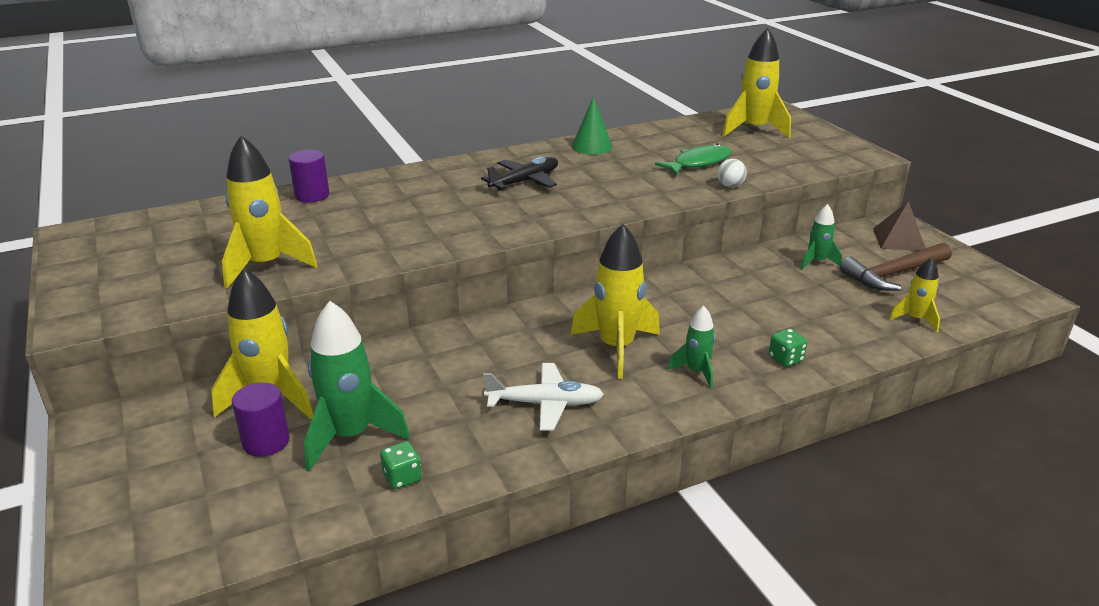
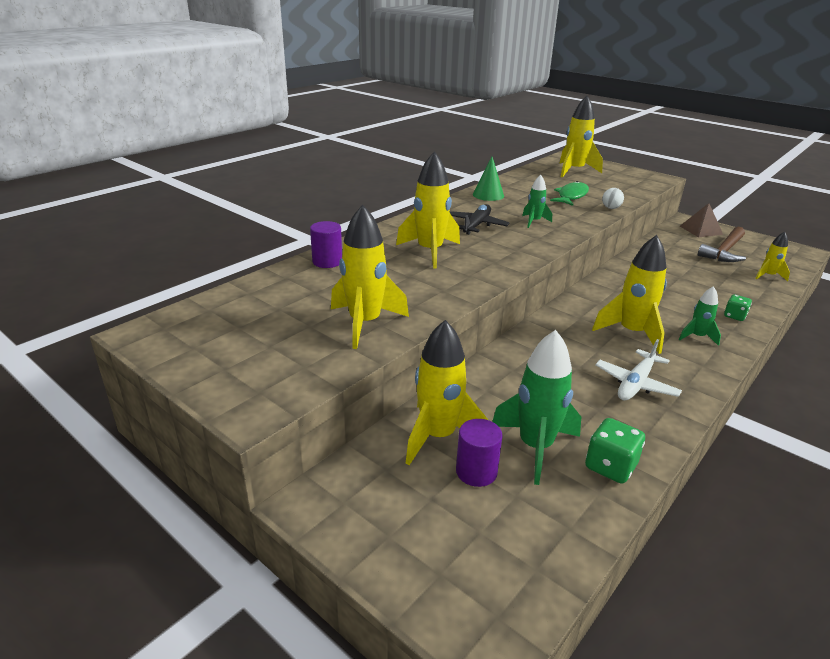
camera: 25 degrees left, 0 degrees up
green dice [380,441,422,489] -> green dice [585,418,645,483], size x1.57
white plane [483,363,604,431] -> white plane turned 150 degrees clockwise [595,339,682,401]
green rocket [801,204,842,270] -> green rocket moved to [522,175,552,228]
none -> yellow rocket [396,151,460,268]

